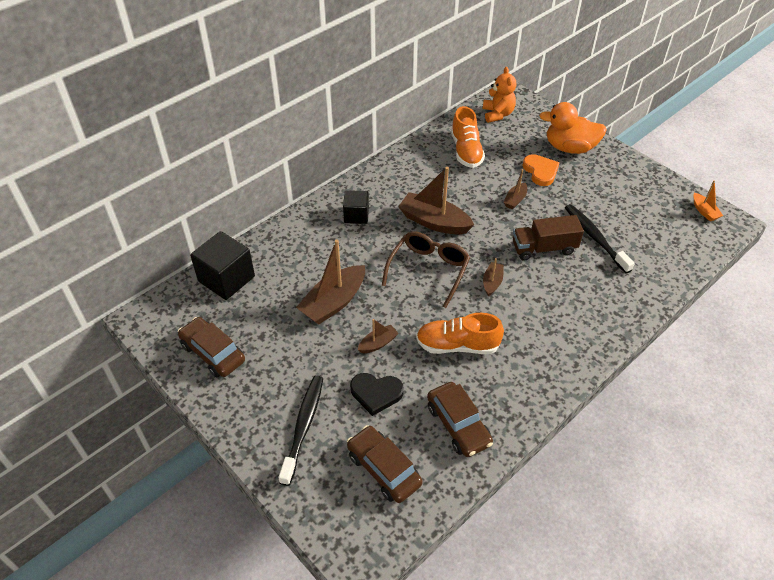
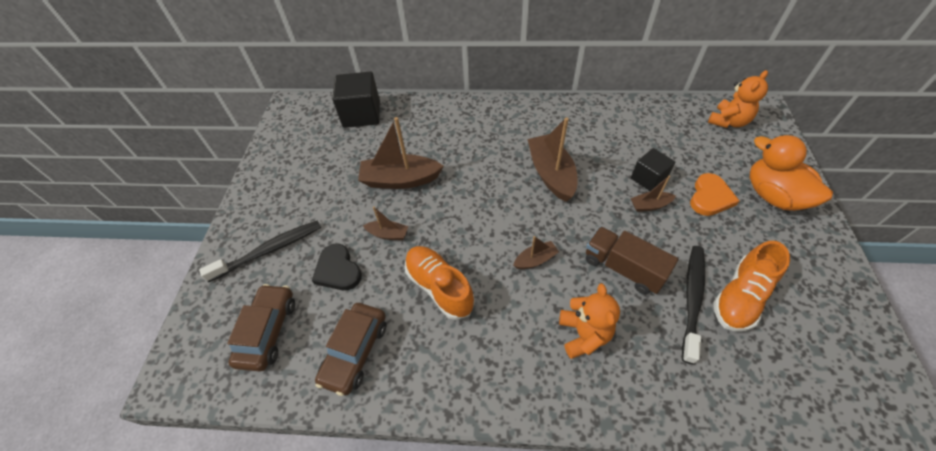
camera: 50 degrees right, 5 degrees up
brown car [178,317,245,377] -> none
black cube [343,190,369,224] -> black cube moved to [631,148,676,191]
brown glasses [382,231,470,308] -> none
orange shoe [451,106,485,168] -> orange shoe moved to [714,241,790,331]
orange boat [693,180,723,221] -> none
none -> orange teddy bear [559,283,620,359]

